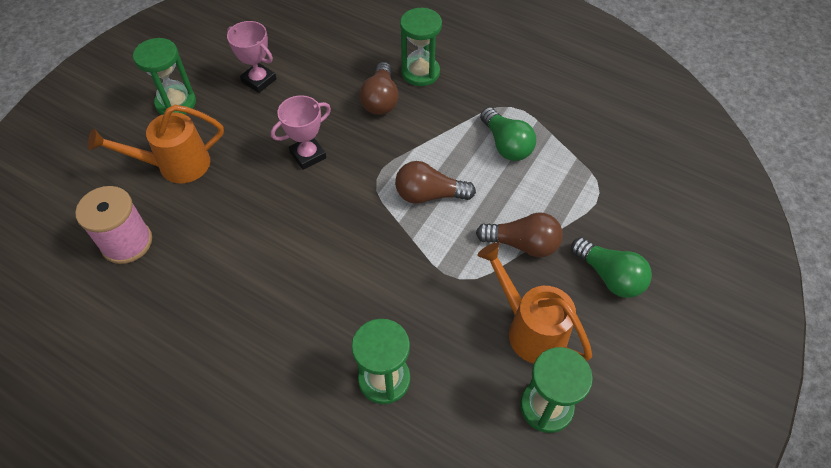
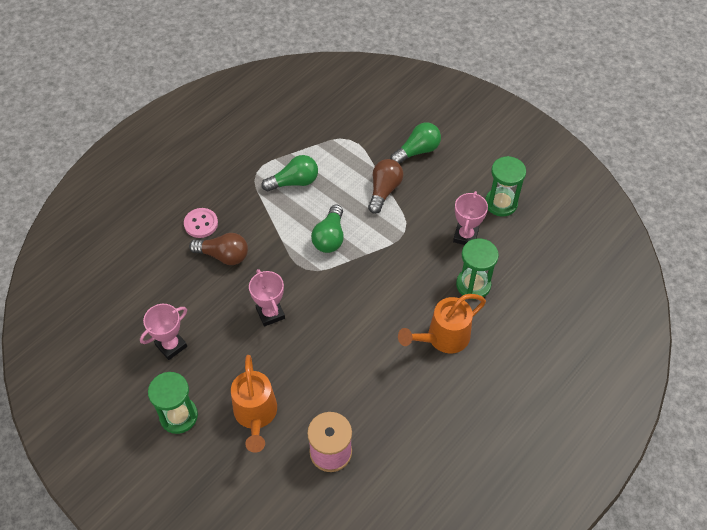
camera: 80 degrees left, 0 degrees up
brown light bulb [395,161,476,204] -> green light bulb [311,205,344,253]
green hourglass [400,8,442,86] -> pink button [184,208,218,238]
orange watering can [477,242,592,363] -> orange watering can moved to [398,294,486,353]
none -> pink trophy [453,191,488,245]

